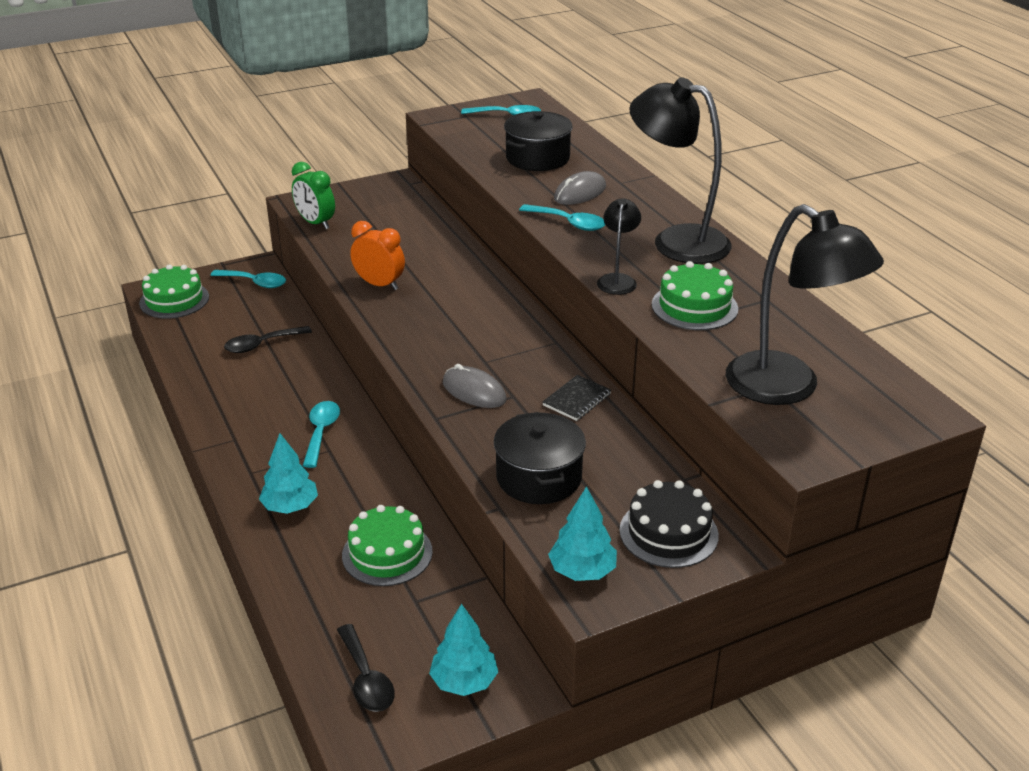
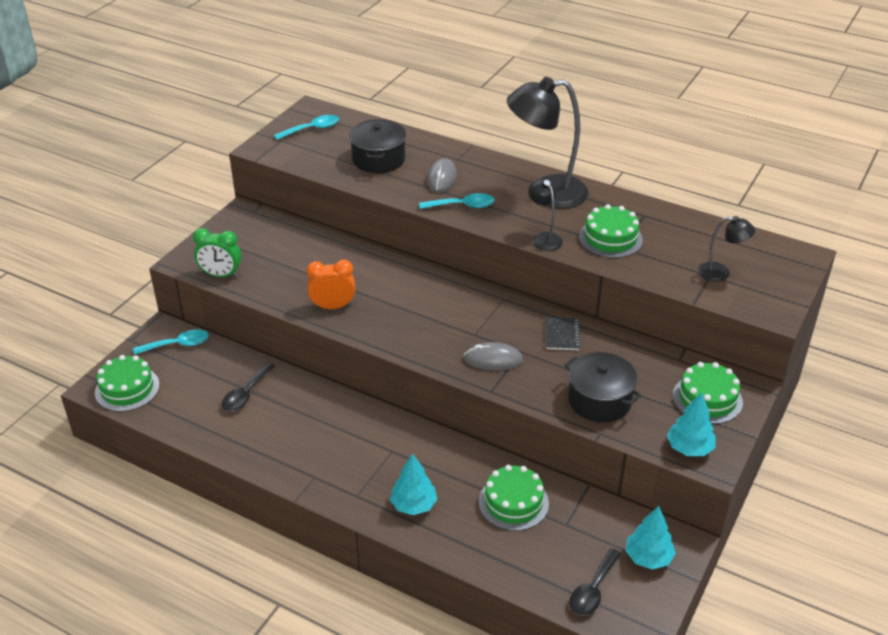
camera: 35 degrees left, 5 degrees up
turquoise spoon [303,401,340,468] -> none
black spoon [337,624,395,712] -> black spoon turned 90 degrees clockwise [569,548,621,616]
black cake [620,480,719,568] -> green cake [673,362,743,424]
black lamp [726,204,884,405] -> black lamp [698,216,755,282], size x0.49

